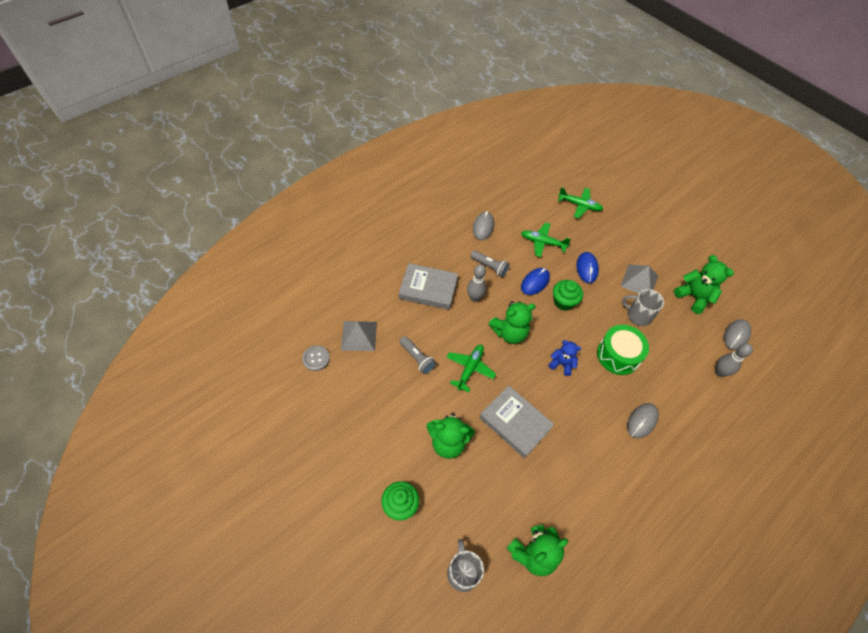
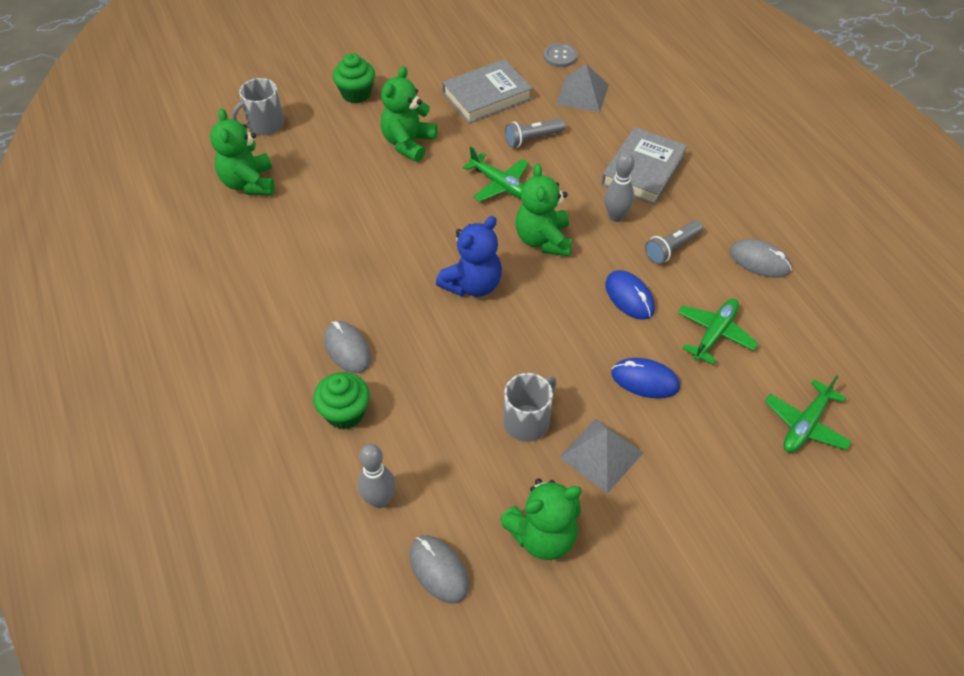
camera: 110 degrees right, 5 degrees down
grey mug [447,539,484,592] -> grey mug turned 135 degrees clockwise [232,78,284,135]
grey book [480,385,554,458] -> grey book moved to [442,59,533,124]
blue teddy bear [548,340,581,376] -> blue teddy bear [436,216,502,297], size x1.57
green cupcake [553,280,583,311] -> green cupcake moved to [313,372,370,429]
green drum [597,325,649,375] -> none

